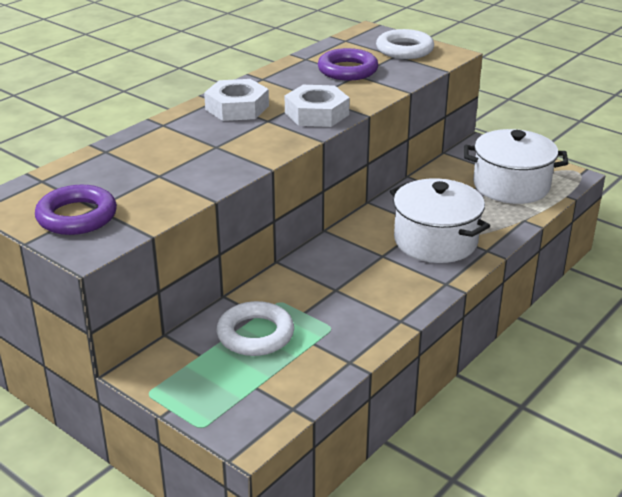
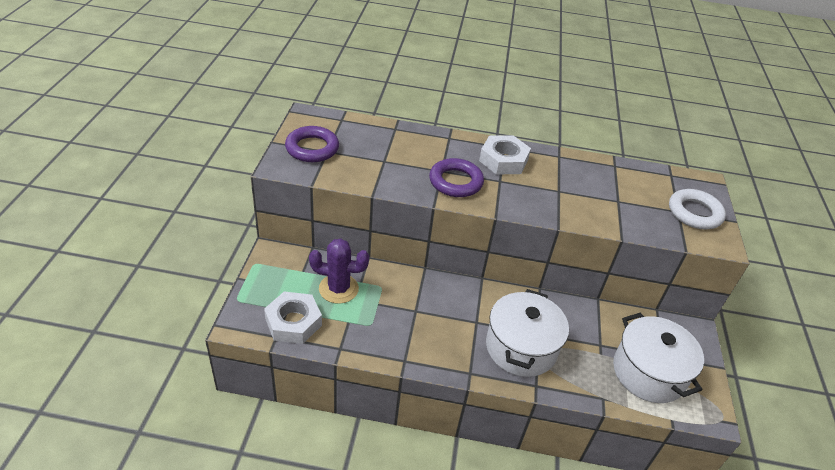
camera: 55 degrees right, 10 degrees up
white ring [217,301,294,356] -> purple cactus [309,239,369,304]
white nut [285,85,350,127] -> white nut moved to [264,292,322,344]
purple ring [318,48,378,81] -> purple ring moved to [429,158,484,197]

